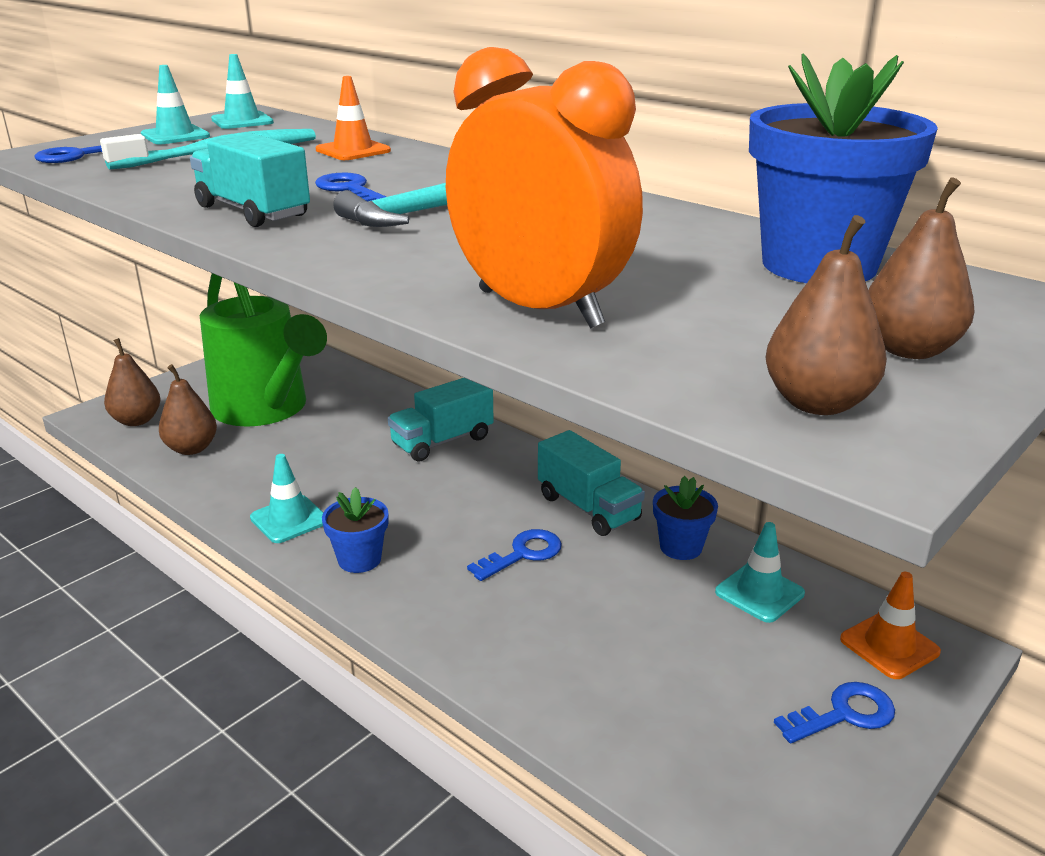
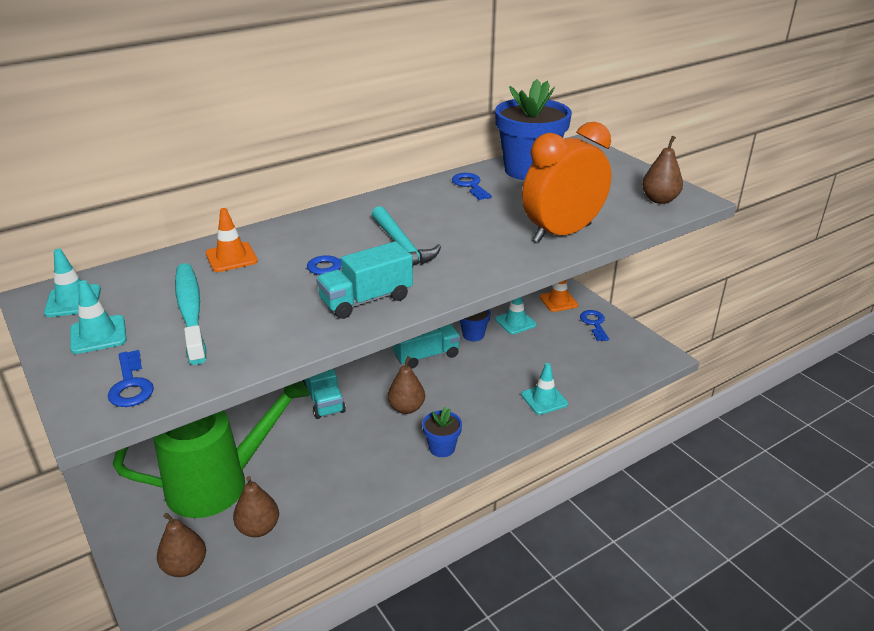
camera: 75 degrees left, 5 degrees up
turquoise traffic cone [250,454,323,543] -> turquoise traffic cone moved to [521,363,568,415]
blue key [467,529,562,581] -> blue key moved to [452,173,492,200]
brown pear [868,177,974,359] -> brown pear moved to [388,356,425,414]

